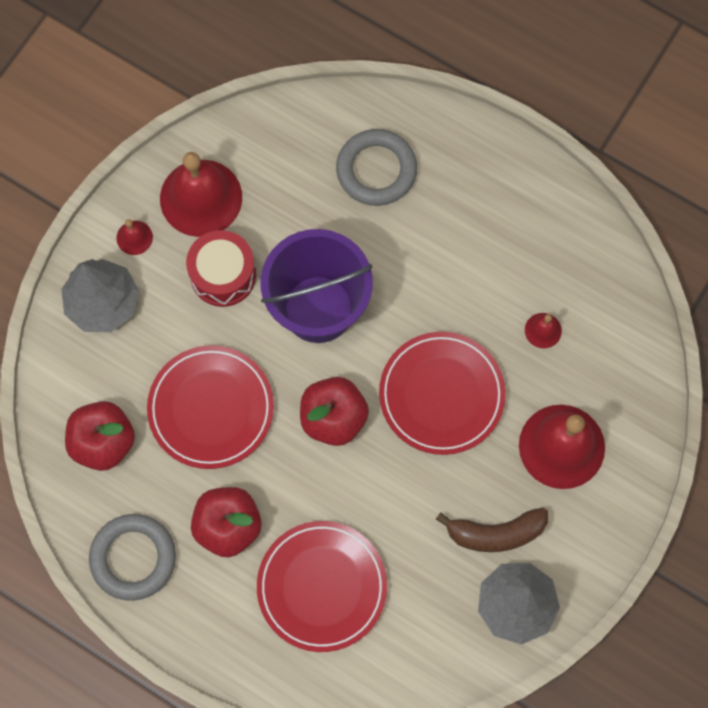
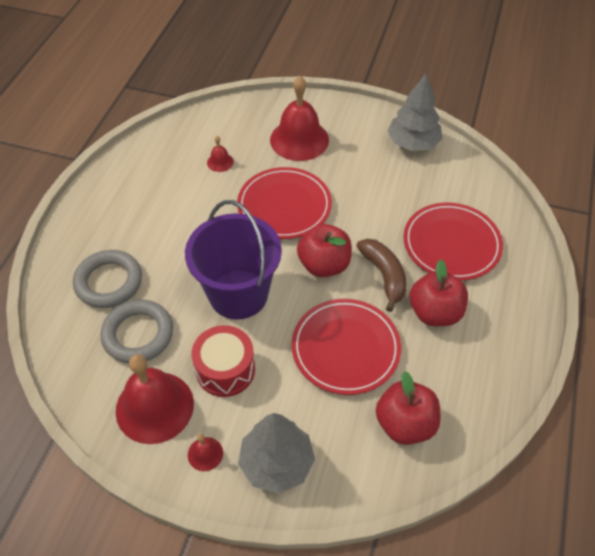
camera: 105 degrees left, 20 degrees down
grey ring [89,514,176,601] -> grey ring moved to [100,300,173,363]
brown banana [436,508,548,552] -> brown banana moved to [356,239,406,312]

